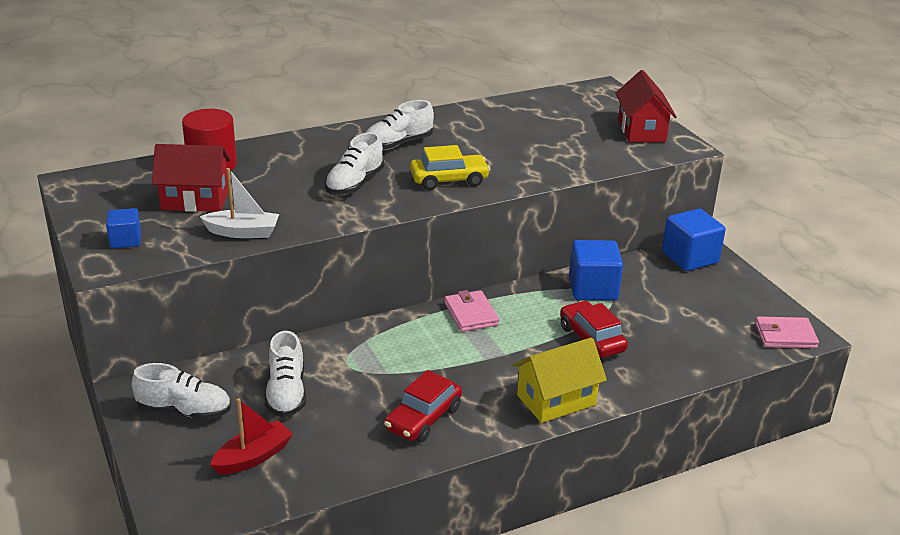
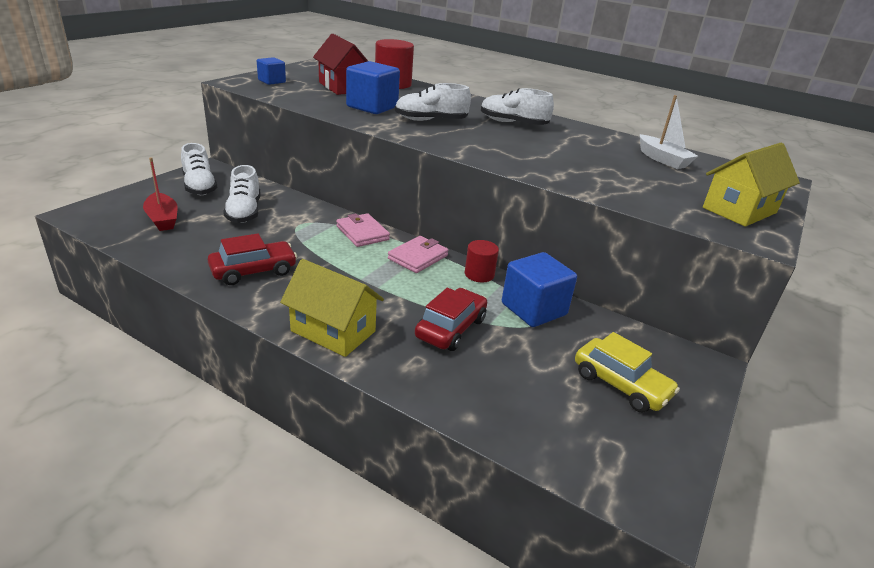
camera: 55 degrees right, 0 degrees up
white boat [200,168,279,238] -> white boat moved to [640,95,698,169]
red boat [210,398,293,475] -> red boat turned 45 degrees clockwise [143,157,178,231]
white shoe [264,331,306,417] -> white shoe turned 60 degrees counterclockwise [223,165,261,223]
red car [384,370,462,442] -> red car turned 150 degrees clockwise [208,233,297,285]
yellow car [410,145,490,190] -> yellow car moved to [575,332,680,412]
red house [615,70,677,142] -> yellow house [703,143,800,227]
blue cube [662,209,726,271] -> blue cube moved to [346,61,400,114]
pink wallet [755,316,819,348] -> pink wallet moved to [336,213,390,247]
none -> red cylinder [465,240,499,282]

